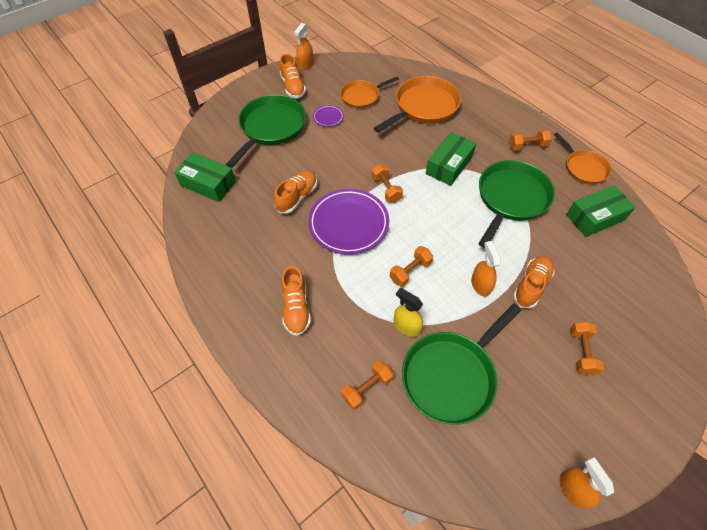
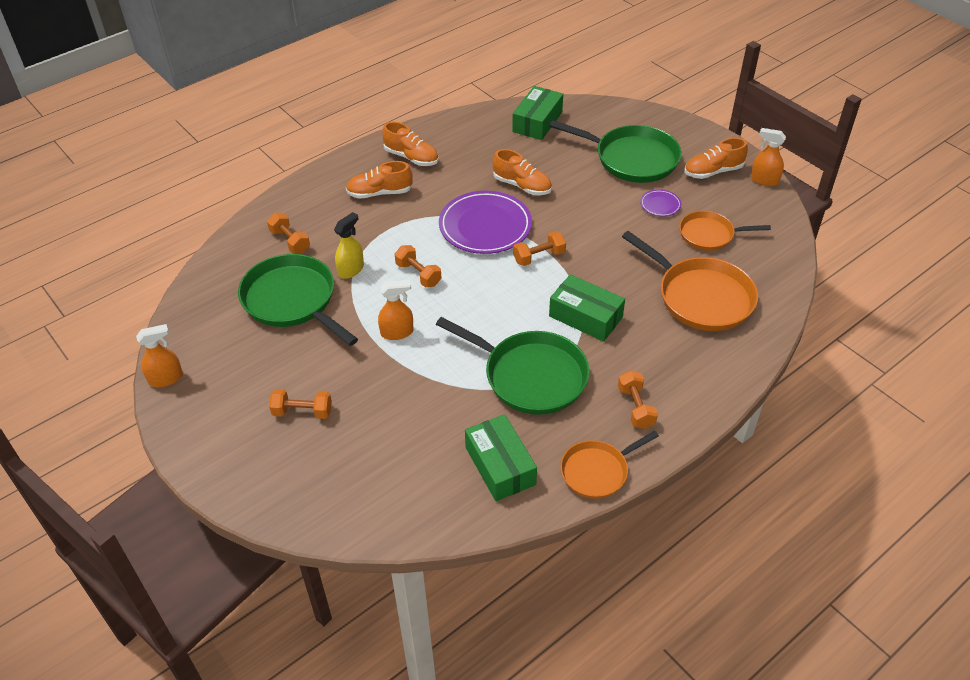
camera: 90 degrees right, 10 degrees down
orange pan [340,76,399,108] -> orange pan turned 60 degrees counterclockwise [679,211,771,251]
orange shoe [513,256,554,308] -> orange shoe moved to [382,122,439,166]

